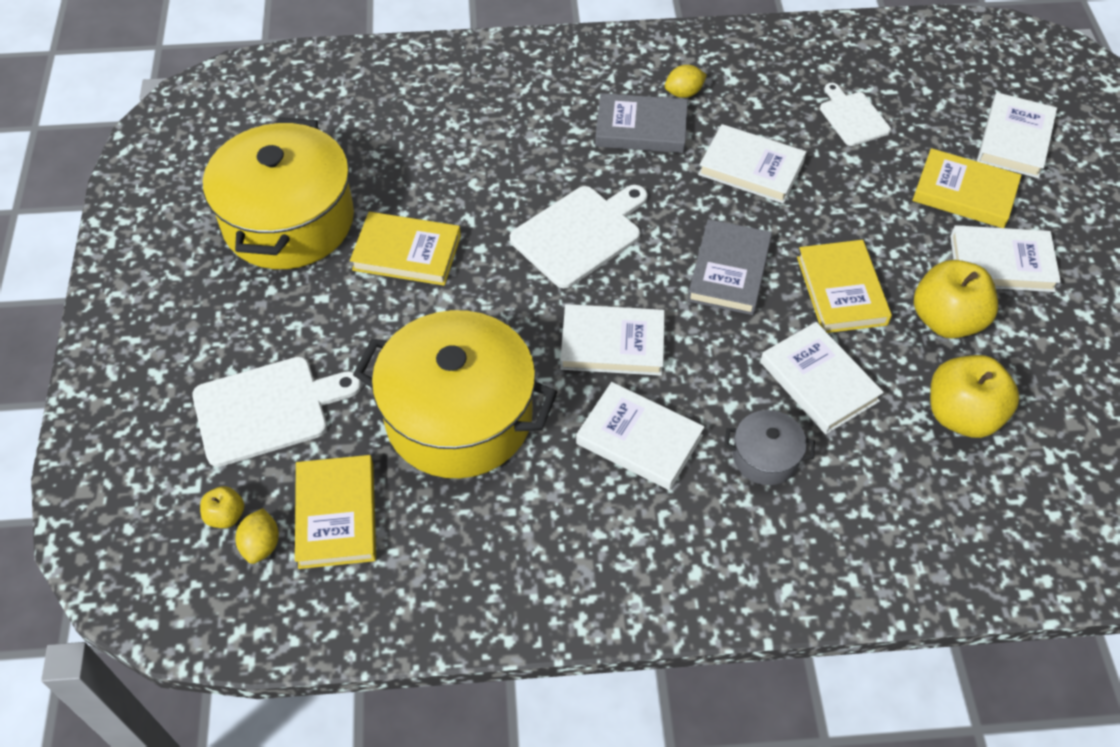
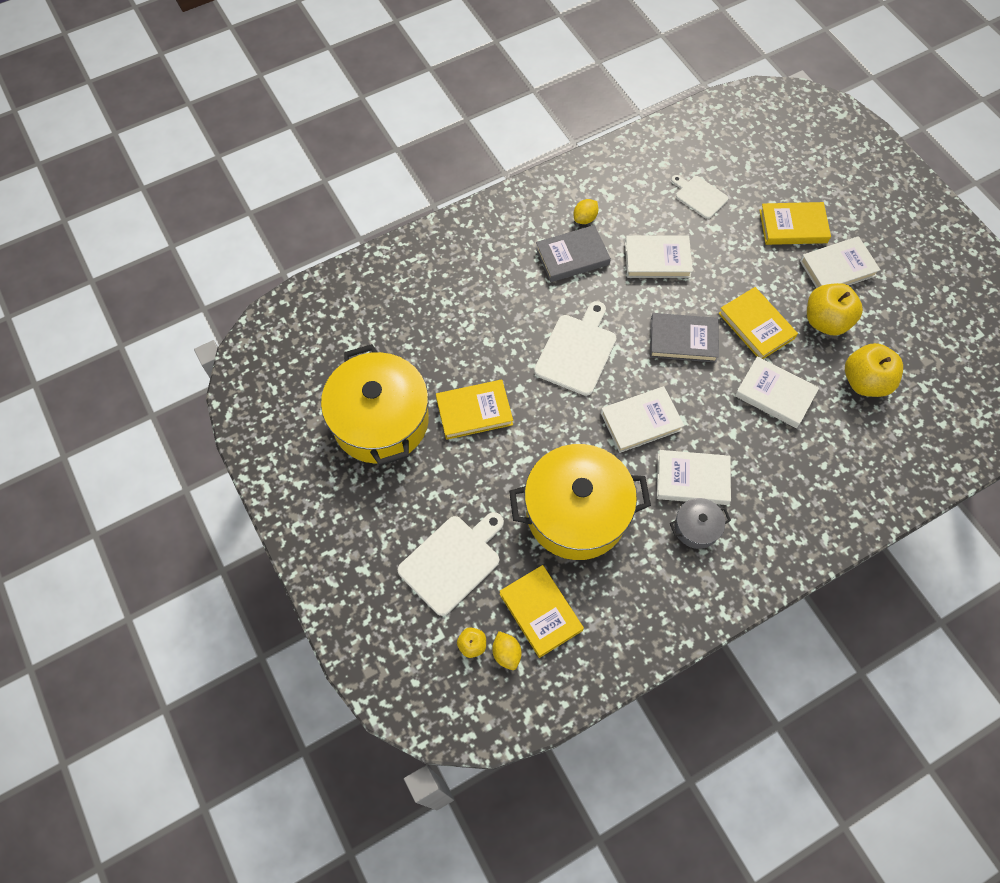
camera: 25 degrees left, 10 degrees up
grey book [687,219,772,315] -> grey book turned 75 degrees counterclockwise [650,313,719,362]
grey pot [725,410,815,485] -> grey pot moved to [670,498,731,549]
white book [977,92,1057,178] -> none

